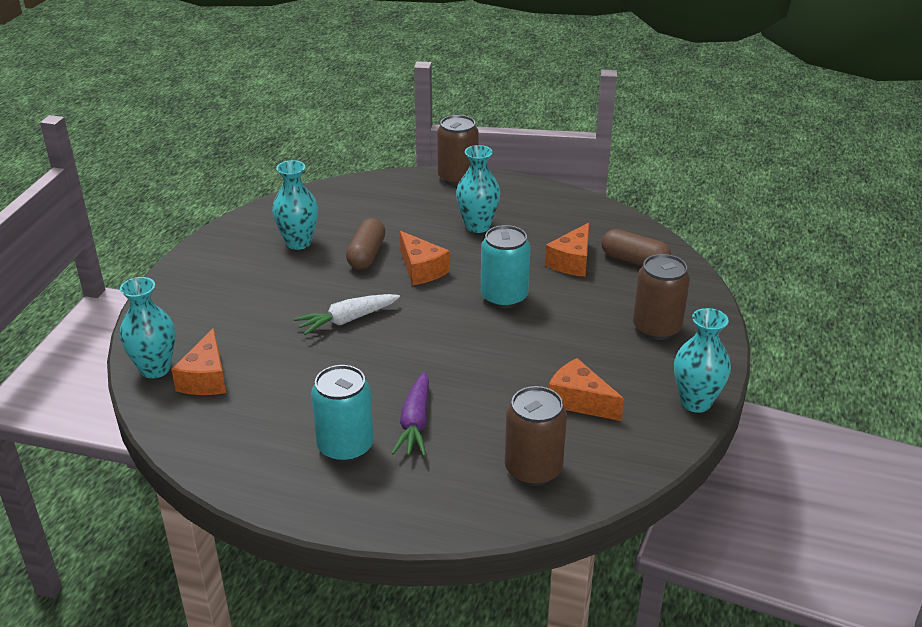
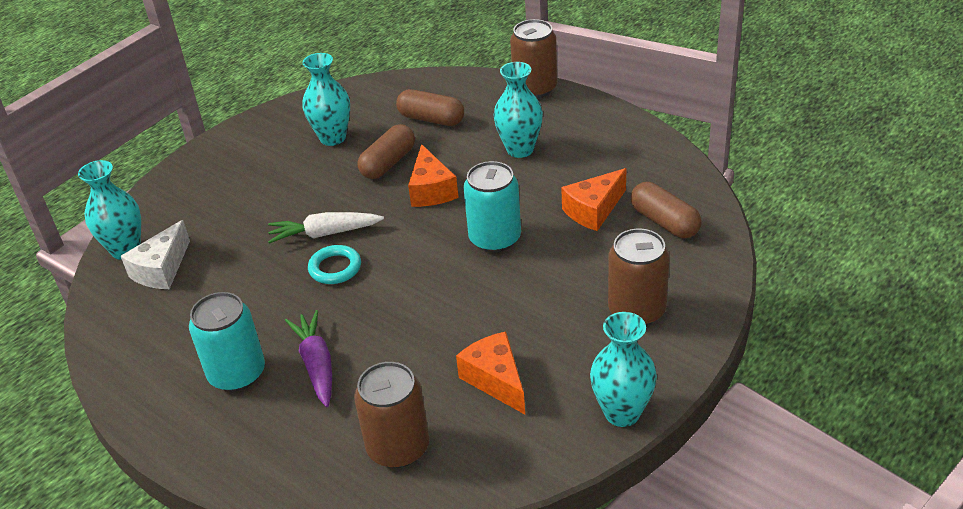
camera: 25 degrees right, 5 degrees up
orange cheese [171,328,226,395] -> white cheese [121,220,190,289]
purple carrot [392,372,429,456] -> purple carrot turned 135 degrees clockwise [285,310,332,407]
none -> turquoise ring [308,245,361,284]
none -> brown capsule [396,89,464,126]

